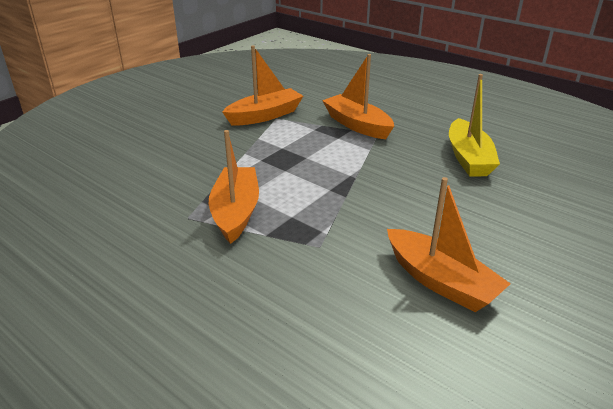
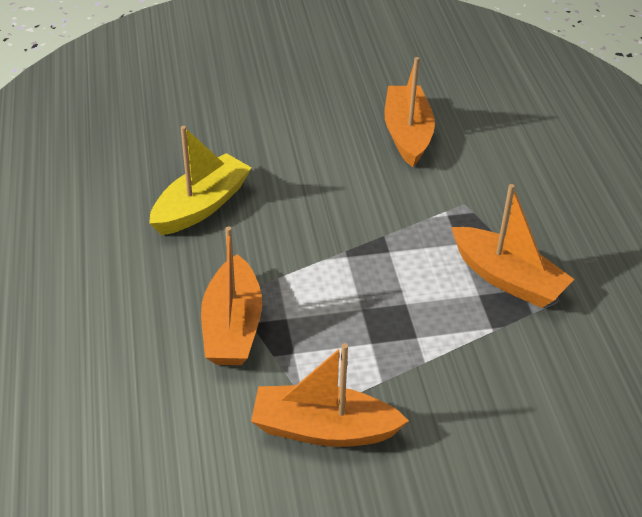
camera: 140 degrees left, 10 degrees up
orange boat [209,130,259,244] -> orange boat turned 90 degrees counterclockwise [451,184,574,308]

